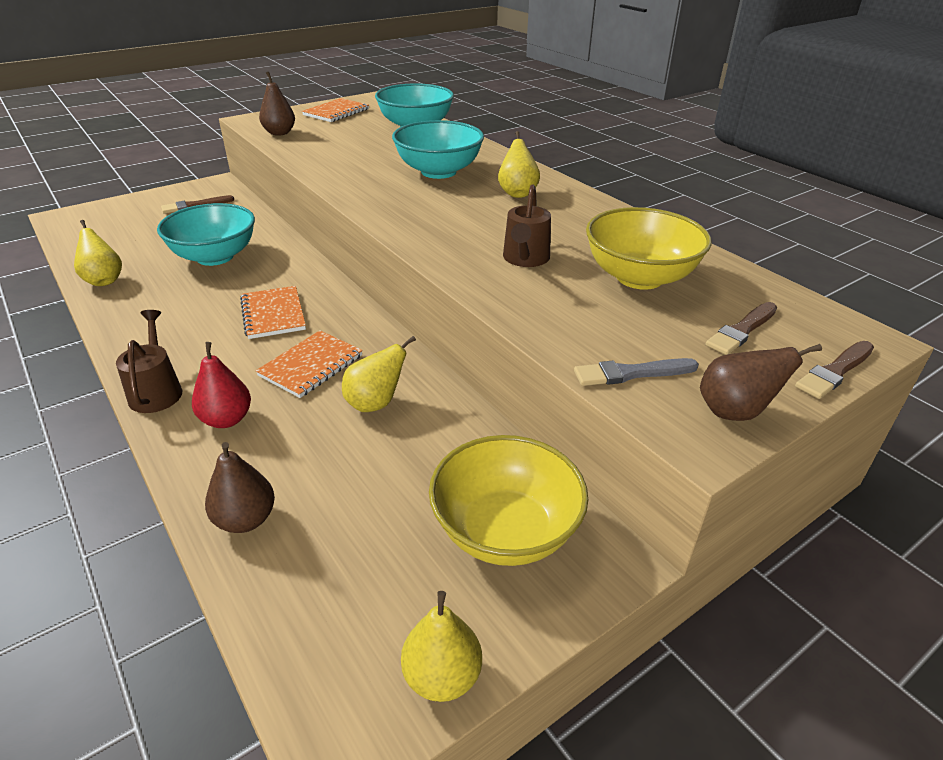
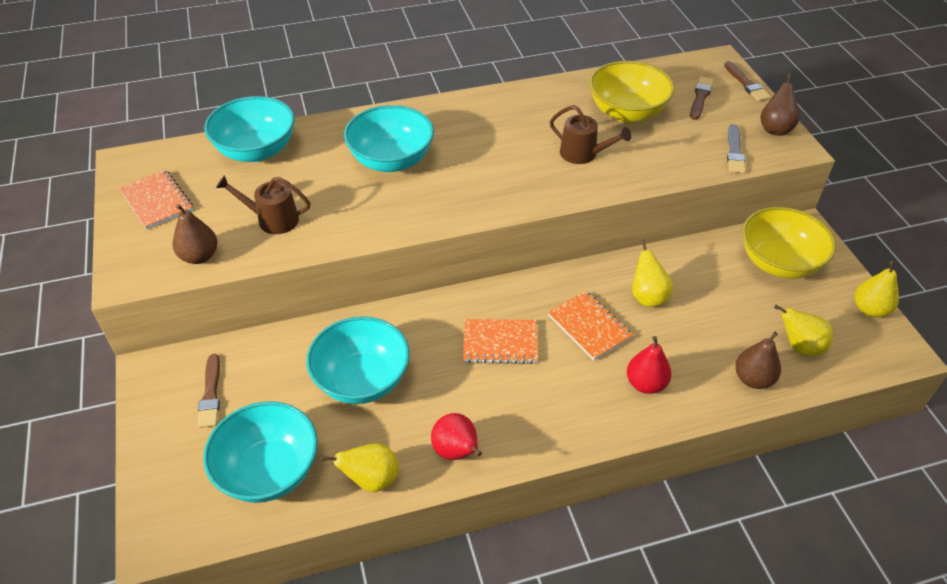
camera: 70 degrees left, 10 degrees up
brown watering can [116,310,182,413] -> brown watering can moved to [216,175,310,234]
yellow pear [498,131,540,198] -> yellow pear moved to [774,305,833,356]
brown brush [706,302,777,355] -> brown brush turned 135 degrees counterclockwise [690,76,714,120]
none -> turquoise bowl [203,401,318,503]
none -> red pear [431,413,482,460]

